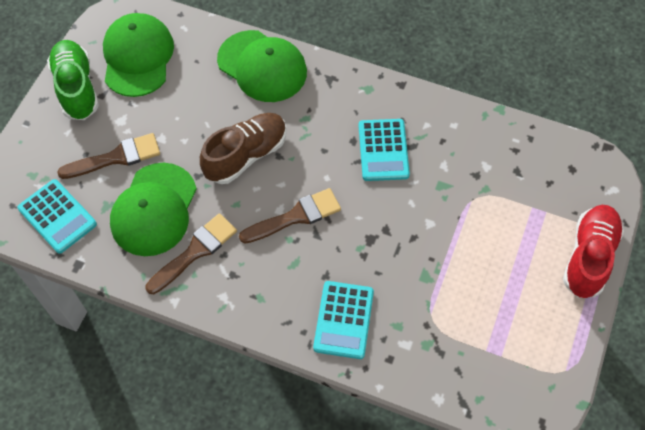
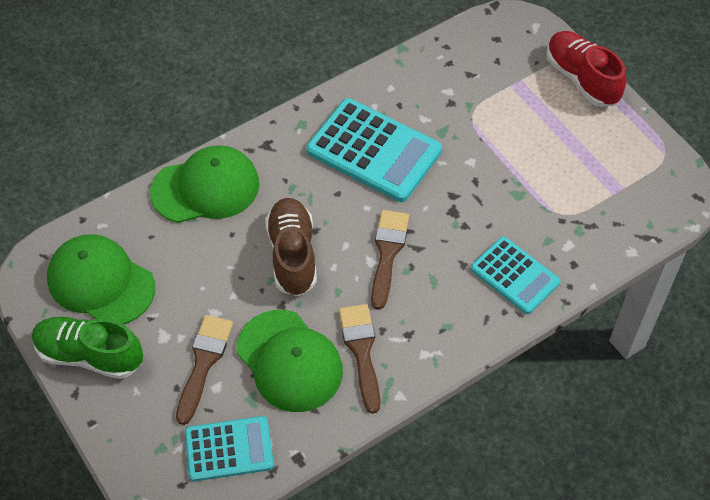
camera: 55 degrees left, 5 degrees down
turquoise calculator [358,119,410,181] -> turquoise calculator [306,98,442,202], size x1.61

